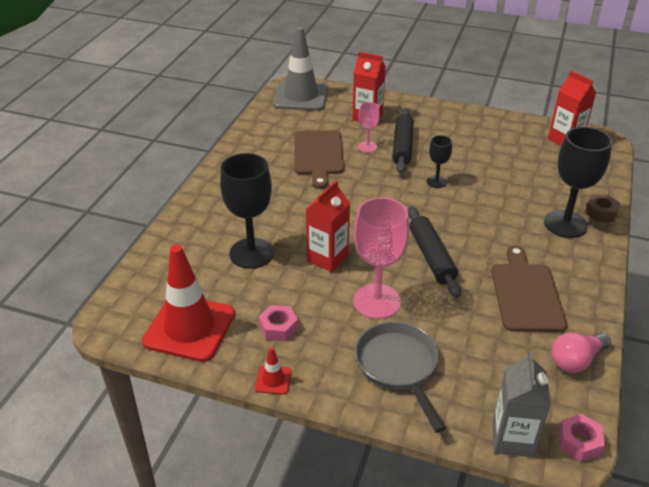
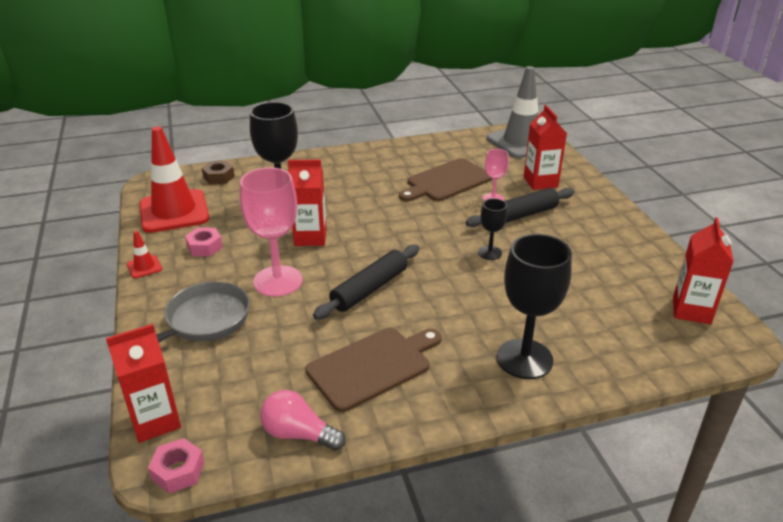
camera: 55 degrees right, 5 degrees down
grey carton [492,351,551,457] -> red carton [106,324,181,443]
brown nut [585,194,620,222] -> brown nut moved to [202,161,235,184]

